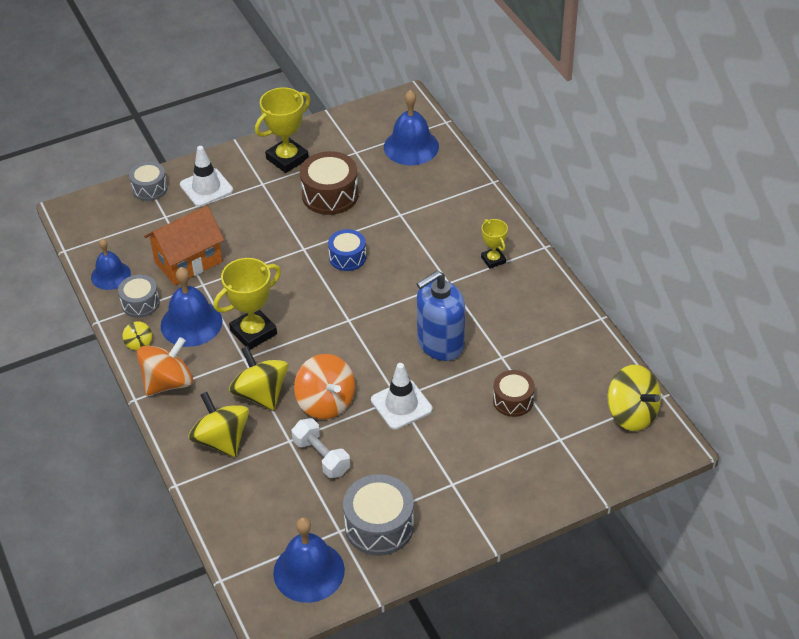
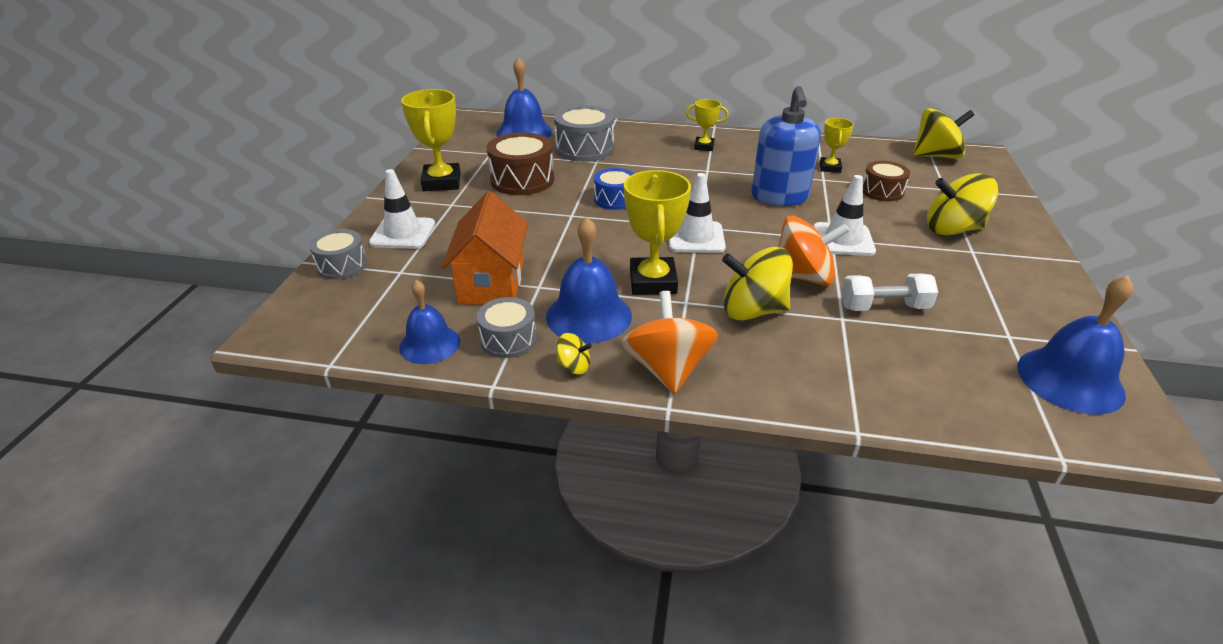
camera: 55 degrees left, 10 degrees down
yellow spinning top [188,392,249,457] -> yellow spinning top moved to [927,173,998,235]
grey drum [343,474,414,556] -> grey drum moved to [554,105,614,162]
none -> white traffic cone [669,173,726,253]
none -> yellow trophy [820,118,854,173]

